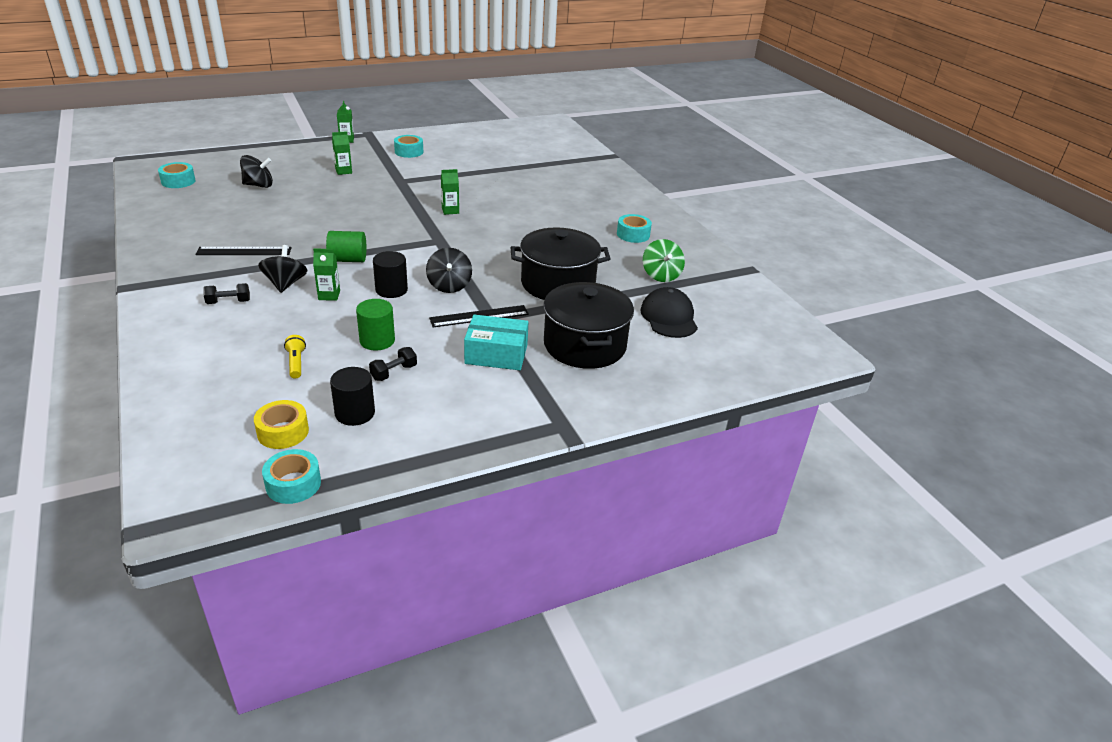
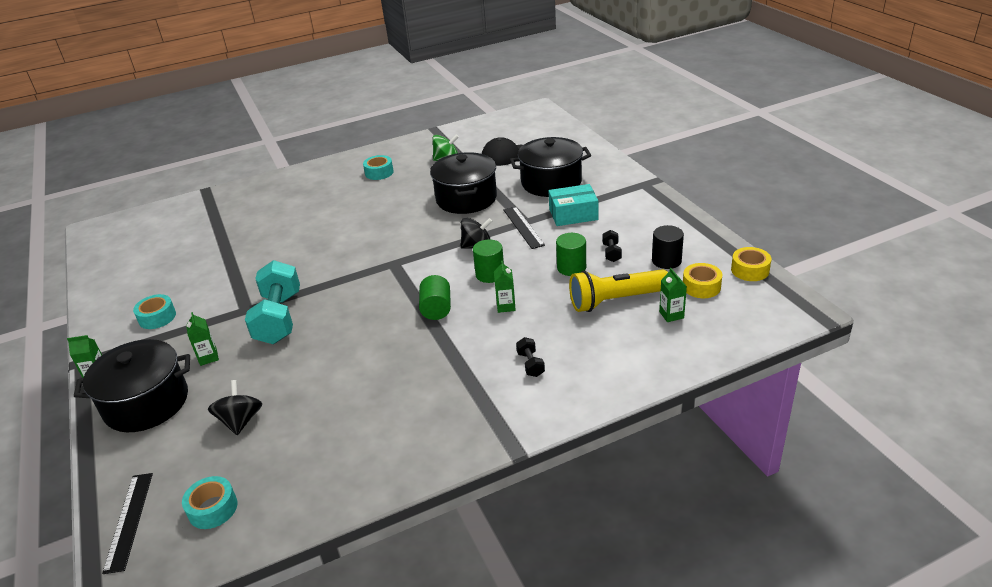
camera: 85 degrees left, 0 degrees up
black ruler [195,247,292,255] -> black ruler moved to [102,473,153,574]
black spinning top [258,245,308,293] -> none
turquoise tape [262,449,321,504] -> yellow tape [731,247,771,281]
yellow flashlight [284,335,306,379] -> yellow flashlight [569,269,668,312], size x2.28
black dumbbell [369,347,417,381] -> black dumbbell turned 45 degrees clockwise [602,230,622,262]
black cylinder [373,251,408,298] -> green cylinder [473,240,504,283]
green carton [441,169,459,215] -> green carton moved to [659,268,687,322]
turquoise box [464,315,528,370] -> turquoise box turned 75 degrees clockwise [549,184,598,226]
none -> black pot [74,339,190,432]
none -> turquoise dumbbell [245,260,300,344]

